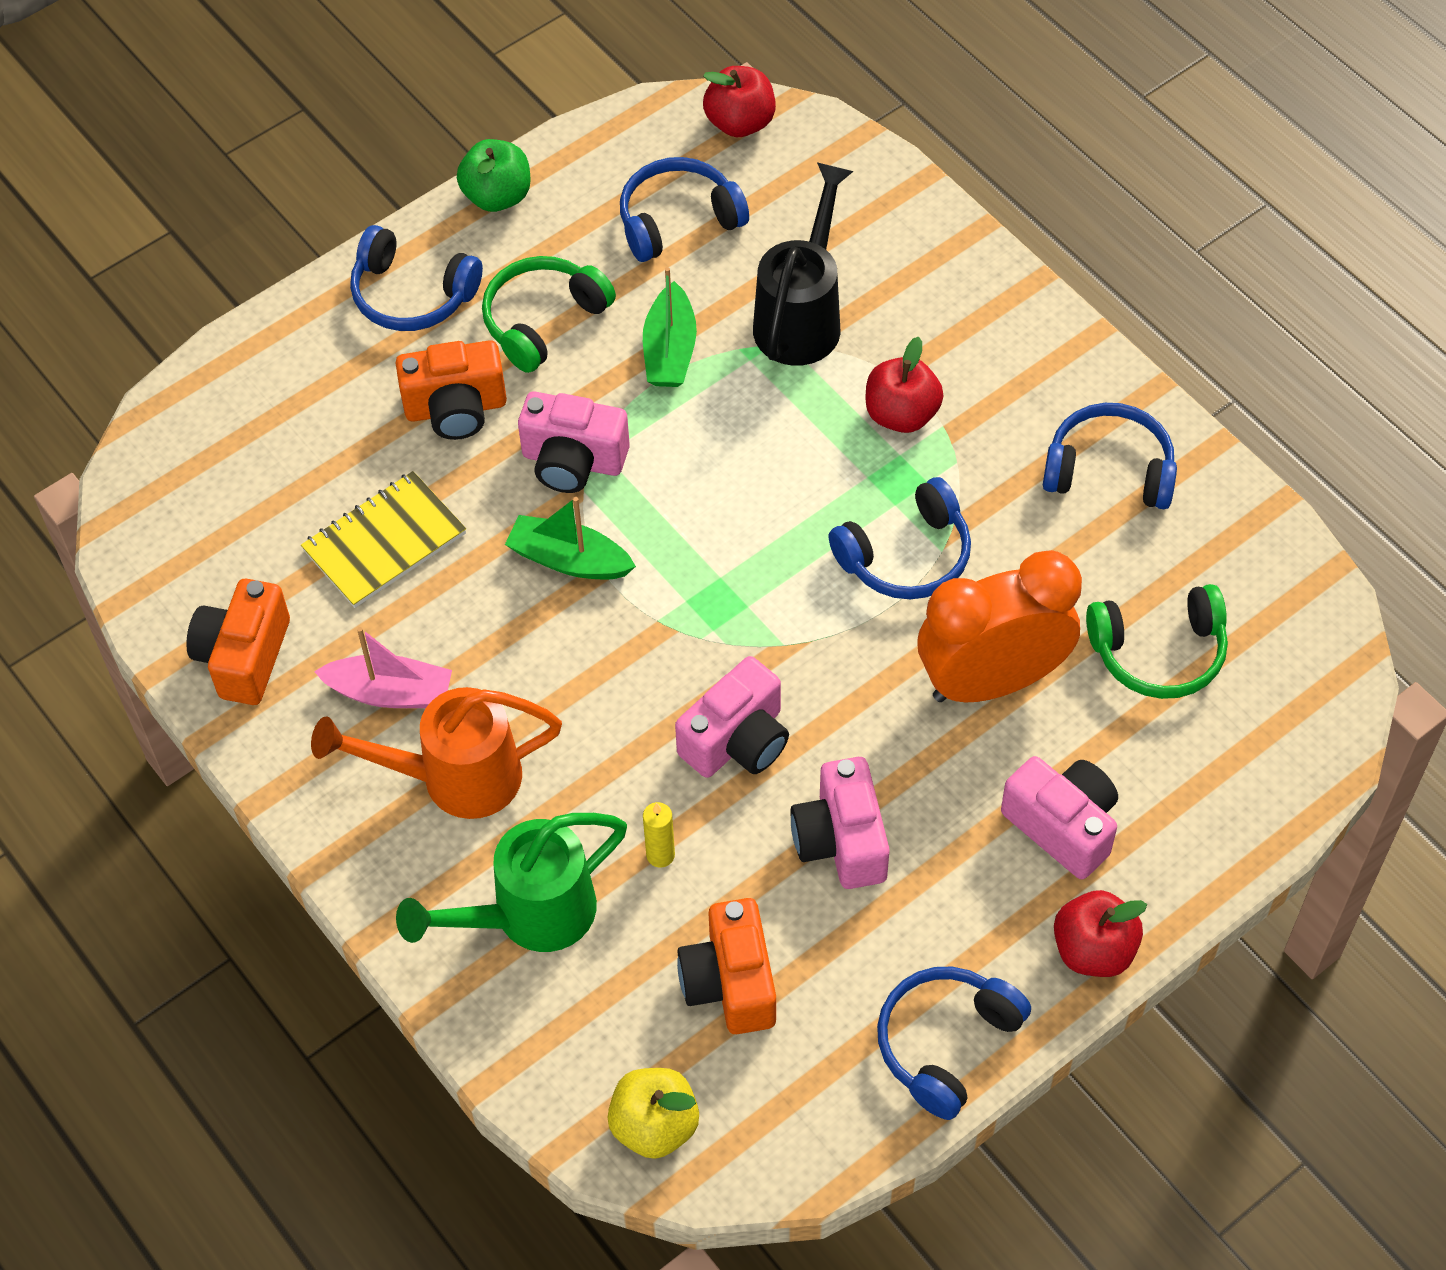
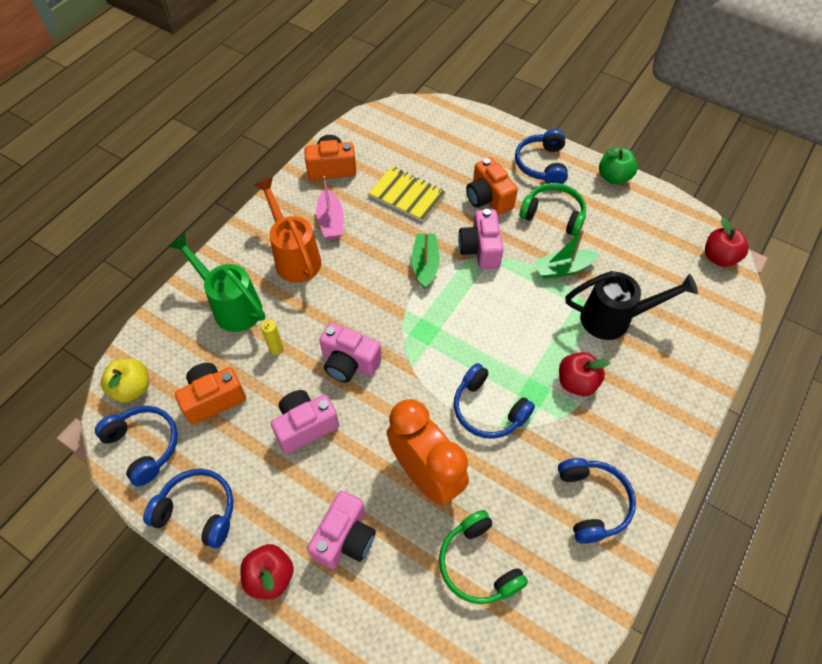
camera: 70 degrees right, 0 degrees up
blue headphones [620,157,749,262] -> blue headphones moved to [95,406,178,486]

